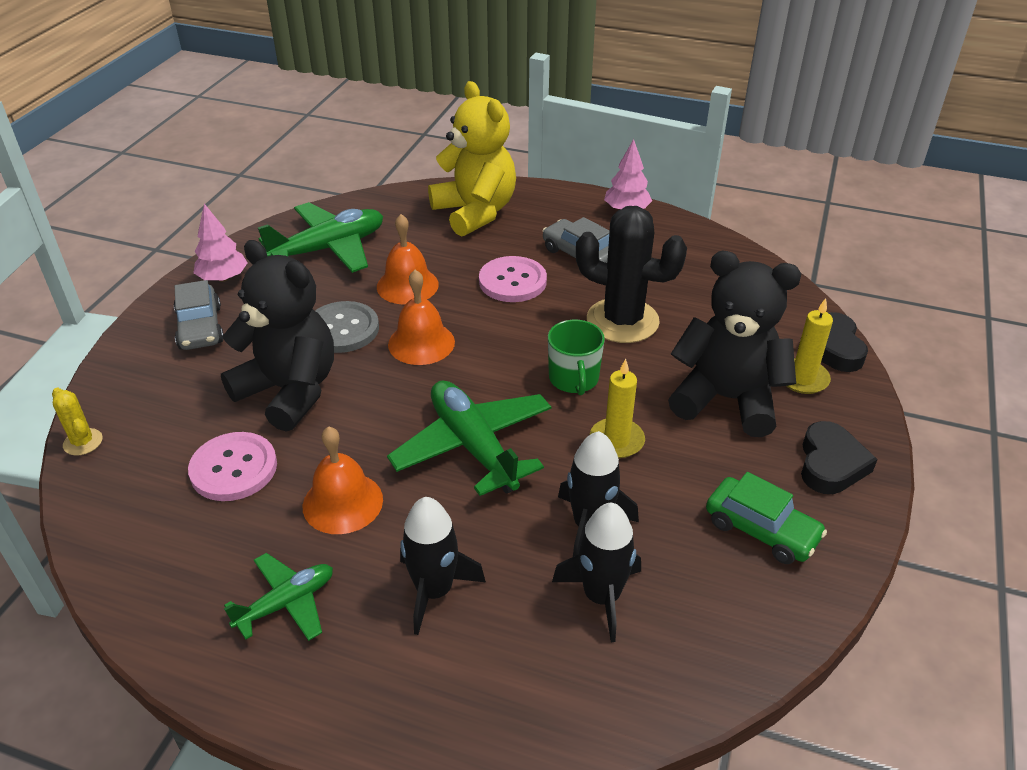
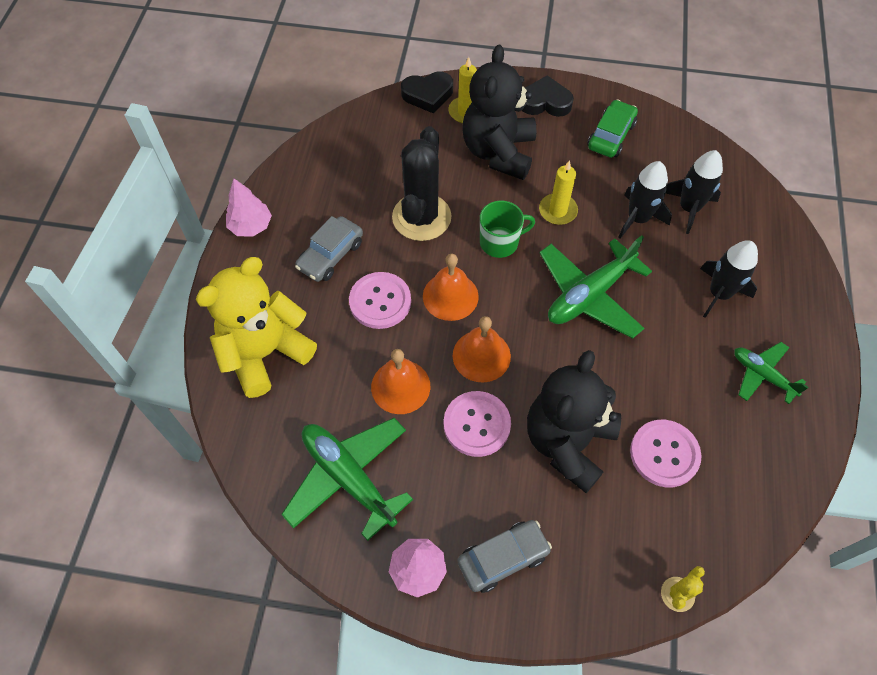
camera: 100 degrees left, 20 degrees up
orange bell [303,426,383,534] -> orange bell moved to [423,254,479,321]
grey button [315,301,379,353] -> pink button [444,391,511,457]

